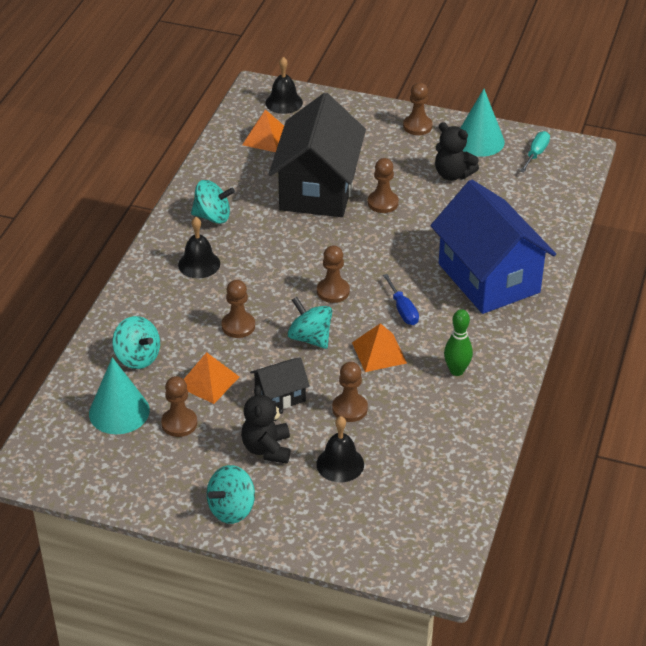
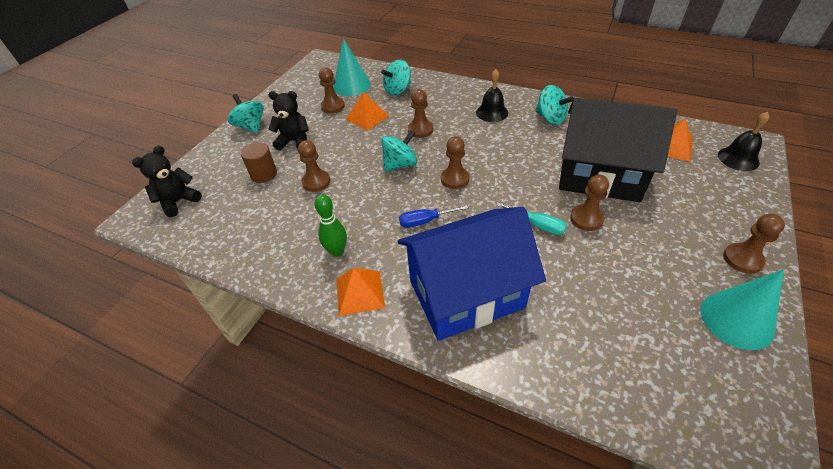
camera: 100 degrees right, 5 degrees up
turquoise spinning top [191,180,235,224] -> turquoise spinning top turned 60 degrees counterclockwise [535,85,574,125]
black house [250,357,310,409] -> none
black bell [316,416,364,482] -> brown cylinder [241,142,277,183]
orange pyramid [352,323,407,372] -> orange pyramid moved to [336,268,385,316]
black teddy bear [435,122,479,181] -> black teddy bear moved to [132,146,202,217]
turquoise screwdriver [520,131,550,172] -> turquoise screwdriver moved to [496,202,567,235]

